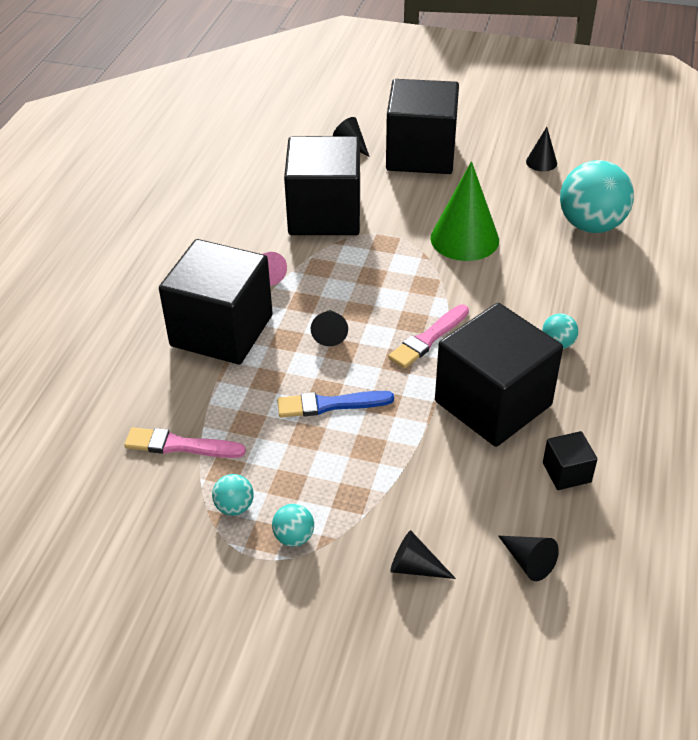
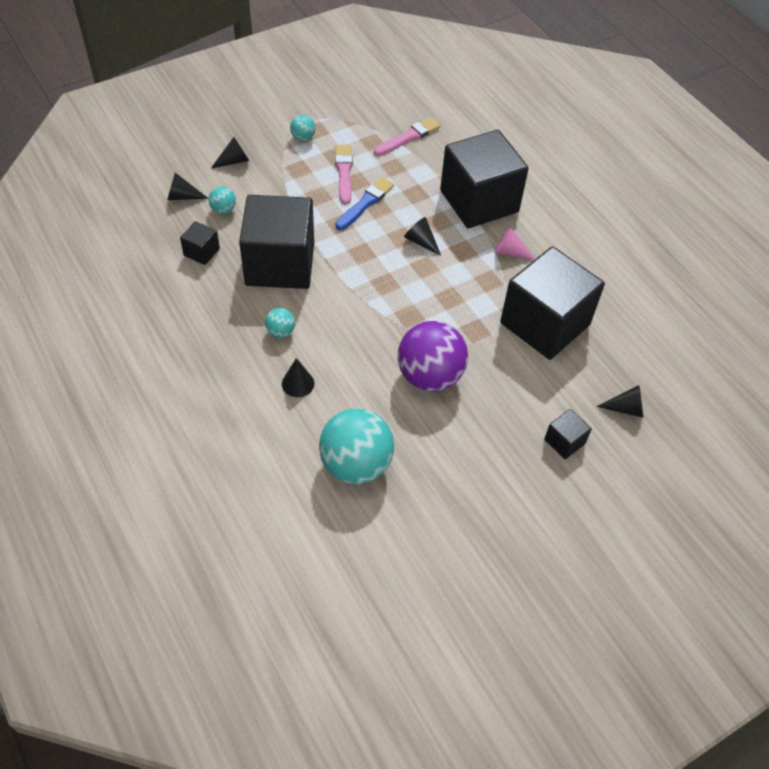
camera: 130 degrees right, 10 degrees up
turquoise ball [212,474,254,516] -> turquoise ball moved to [208,186,236,214]
black cube [386,79,459,174] -> black cube [544,409,592,459], size x0.42
pink brush [388,304,469,369] -> pink brush moved to [335,145,353,204]
green cone [430,161,499,261] -> purple ball [398,321,468,391]
black cone [526,127,557,171] -> black cone moved to [282,358,314,397]

